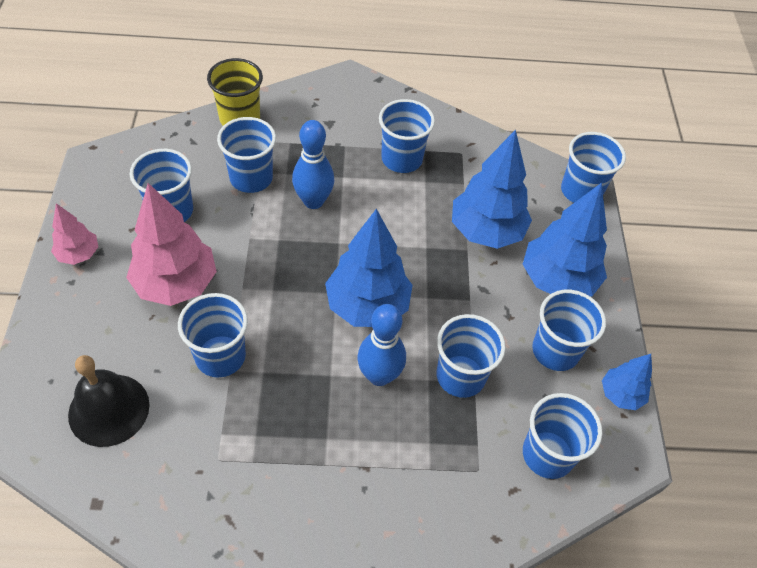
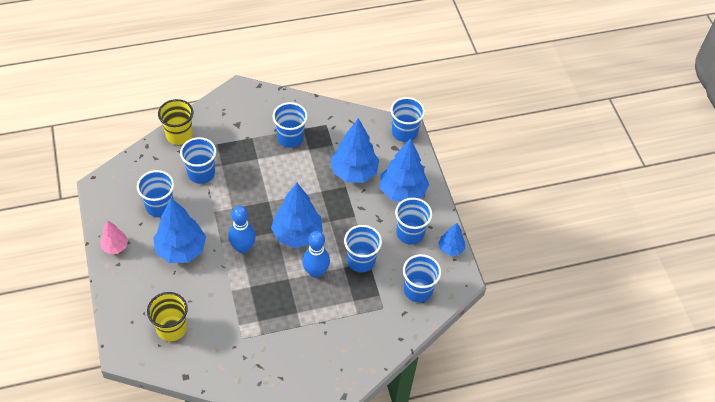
camera: 15 degrees left, 0 degrees up
black bell [68,355,150,447] -> yellow cup [147,292,188,341]
pink tree [126,183,217,306] -> blue tree [153,198,206,263]
blue cup [178,293,248,378] -> none
blue bowling pin [292,120,334,209] -> blue bowling pin moved to [228,206,256,253]

